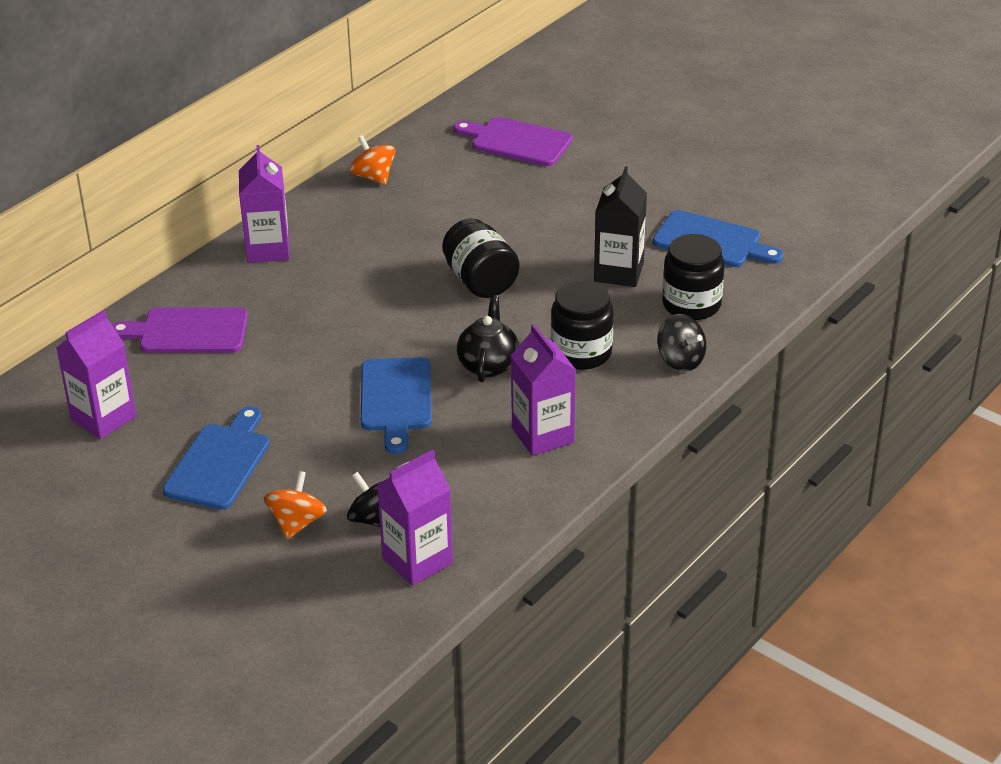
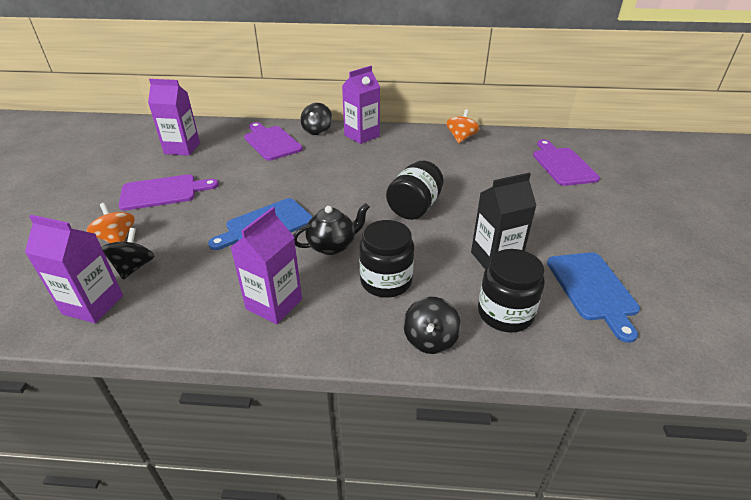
camera: 55 degrees right, 0 degrees up
blue cutting board [163,406,269,510] -> purple cutting board [119,174,219,211]
orange spinning top [264,471,327,540] -> orange spinning top turned 105 degrees counterclockwise [86,203,135,243]
none -> black spinning top [301,103,332,135]

